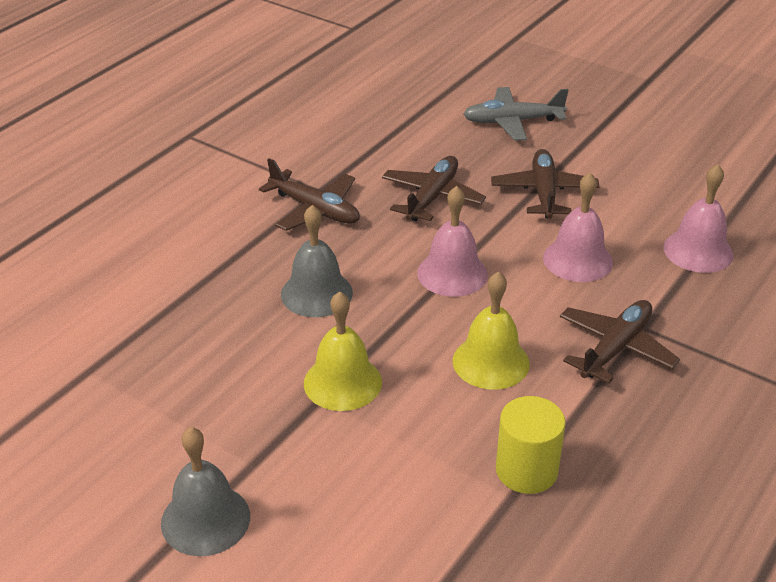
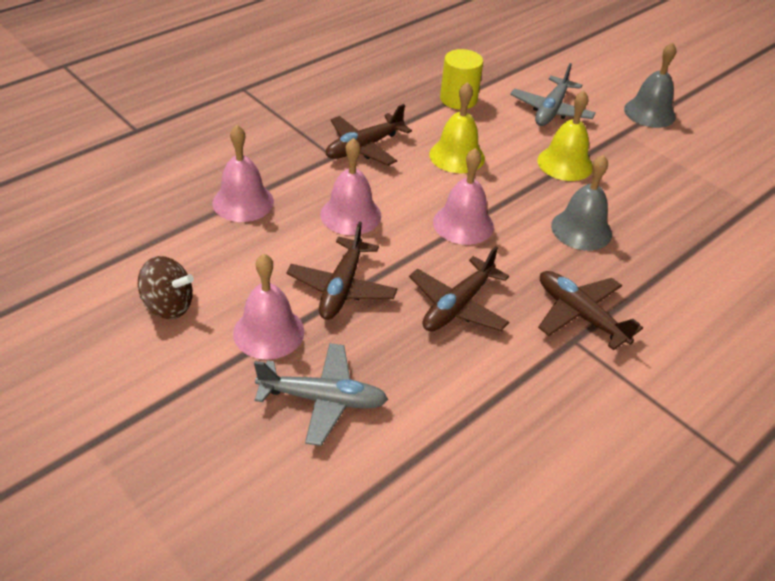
camera: 170 degrees left, 5 degrees up
none -> brown spinning top [138,256,194,319]
none -> pink bell [233,254,304,360]
none -> grey plane [510,63,596,126]

